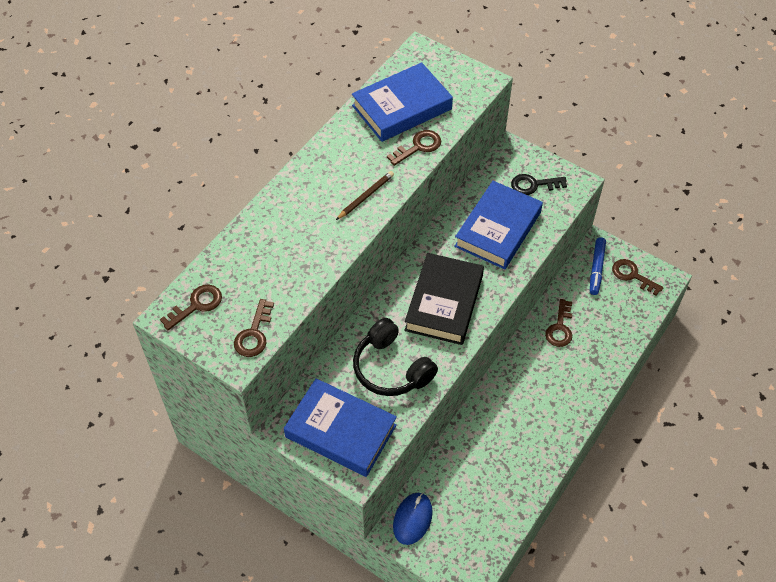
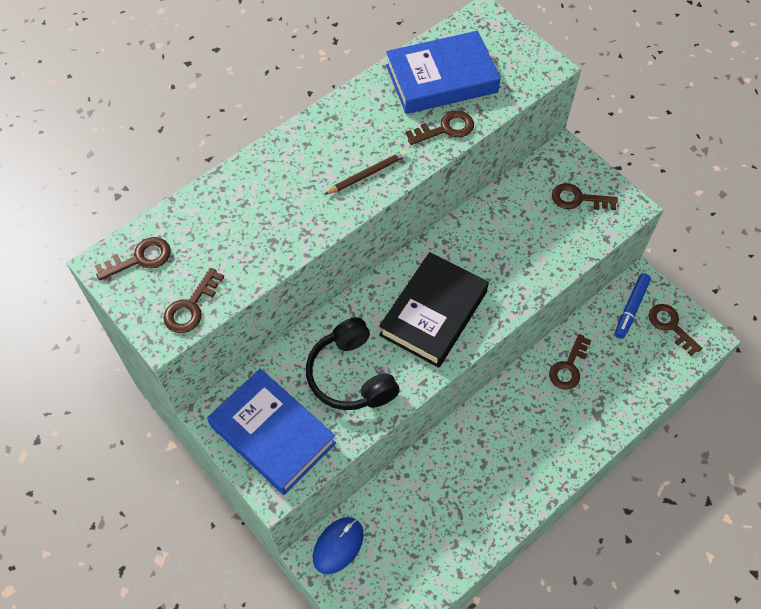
camera: 15 degrees right, 5 degrees up
blue book [454,181,543,269] -> none
black key [511,174,567,195] -> brown key [552,183,618,210]

